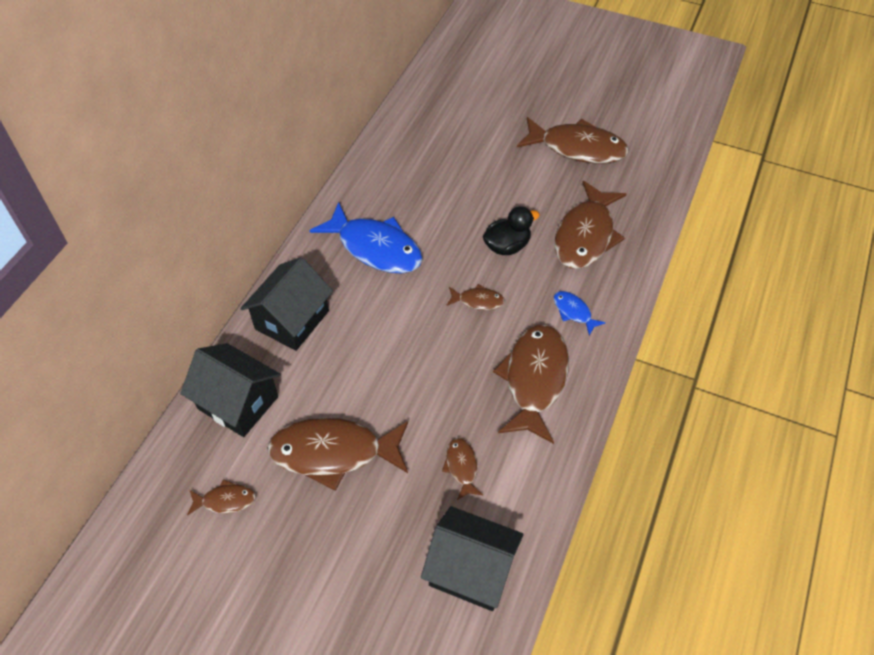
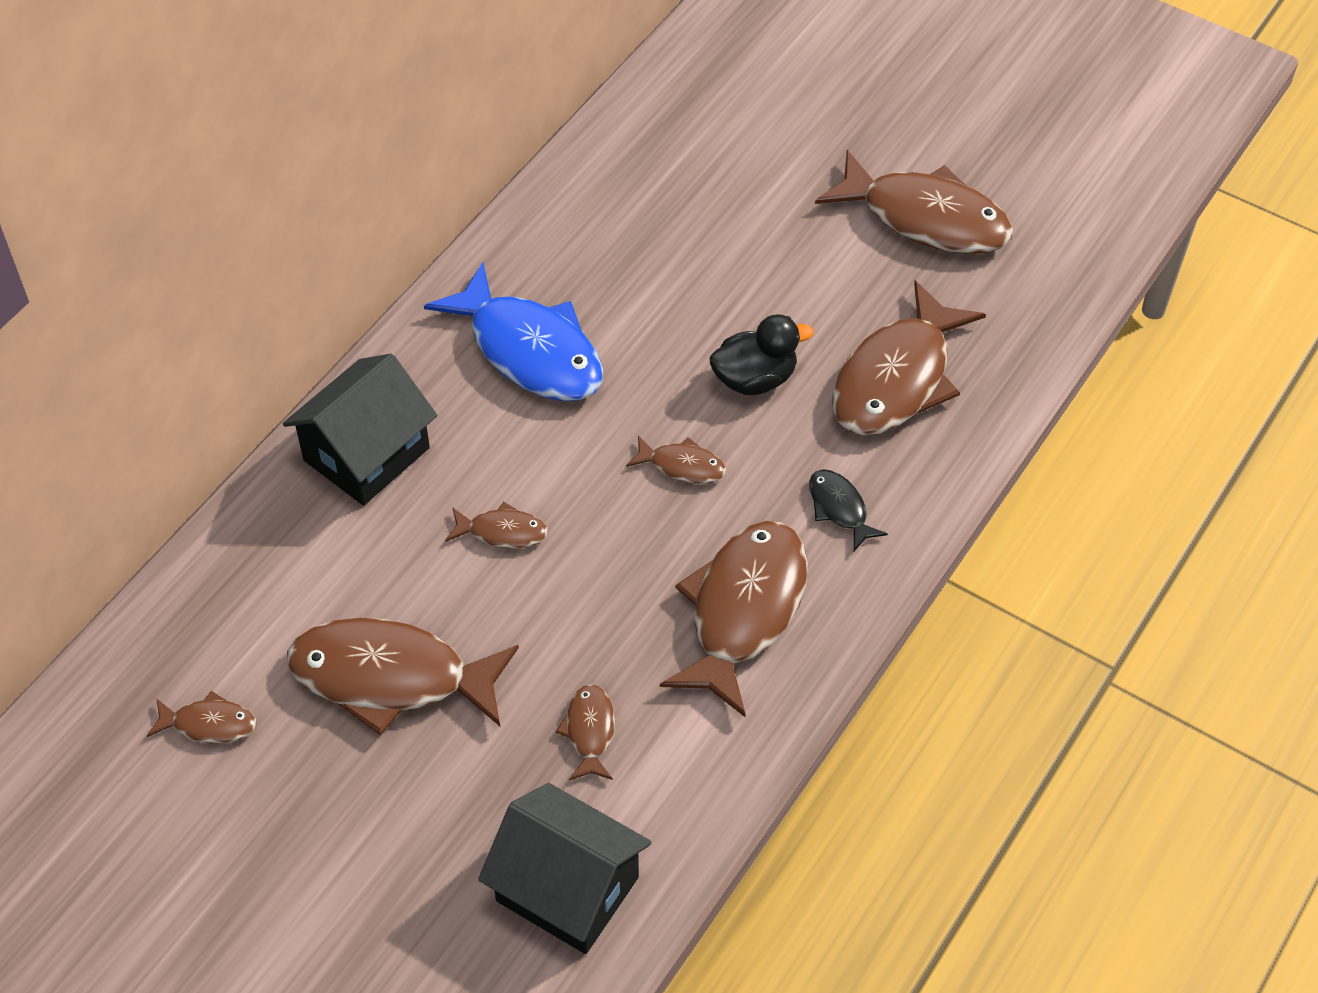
camera: 10 degrees right, 0 degrees up
black house [180,343,281,437] -> none
blue fish [554,291,606,336] -> black fish [809,469,888,551]
none -> brown fish [445,502,548,549]

